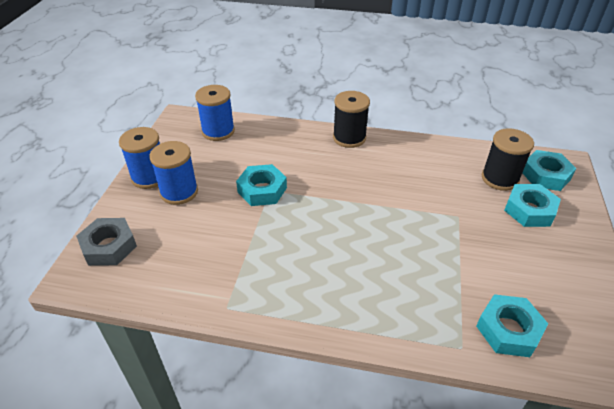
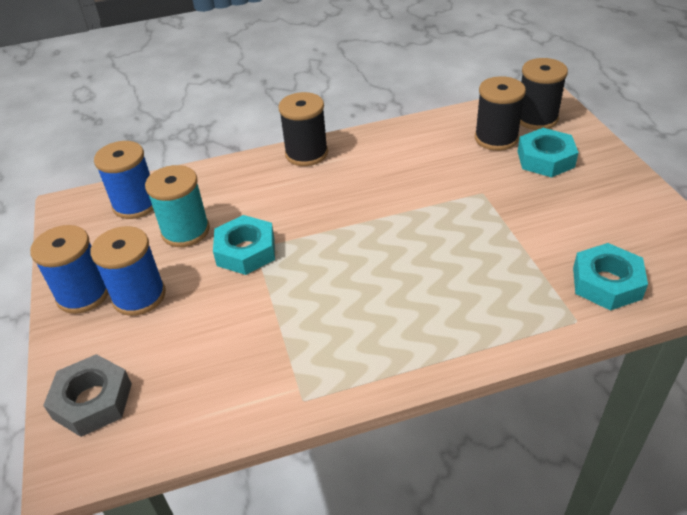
camera: 25 degrees left, 0 degrees up
turquoise nut [523,150,577,191] -> black spool [520,58,568,130]
none -> turquoise spool [145,165,210,247]

